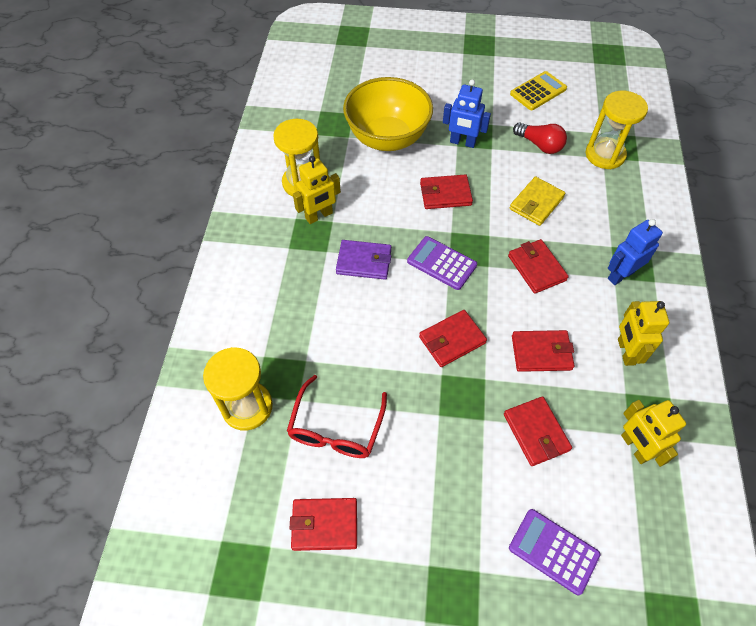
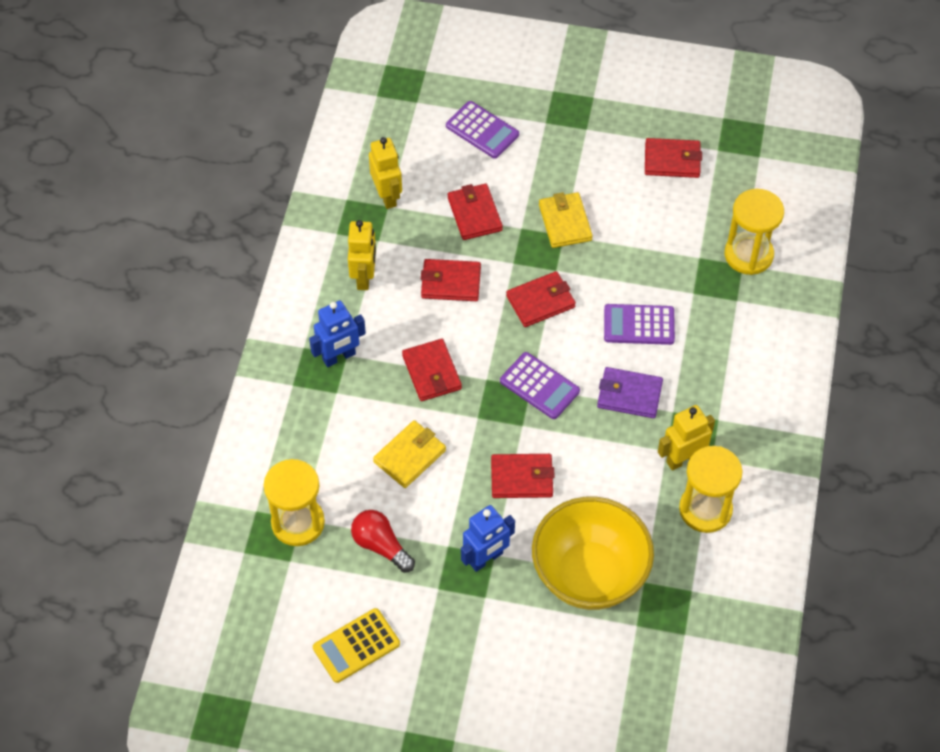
camera: 175 degrees left, 0 degrees up
red glasses [287,375,387,458] -> none
blue robot [443,79,491,148] -> blue robot turned 120 degrees clockwise [461,505,515,572]
none -> yellow wallet [539,192,593,248]
none -> purple calculator [604,304,675,345]

